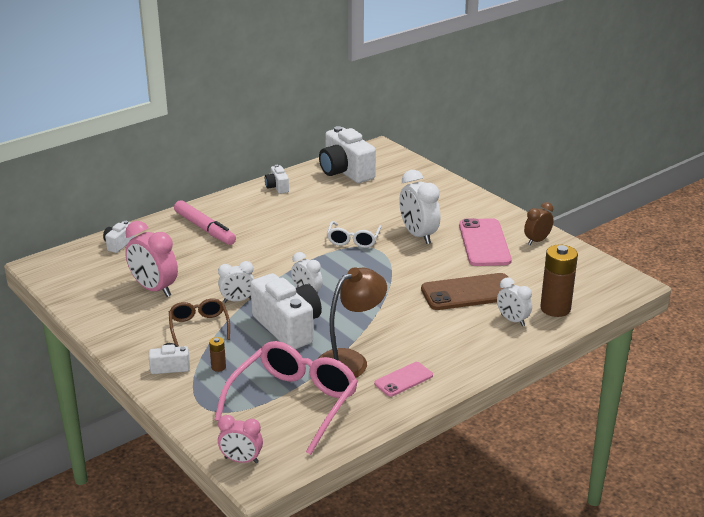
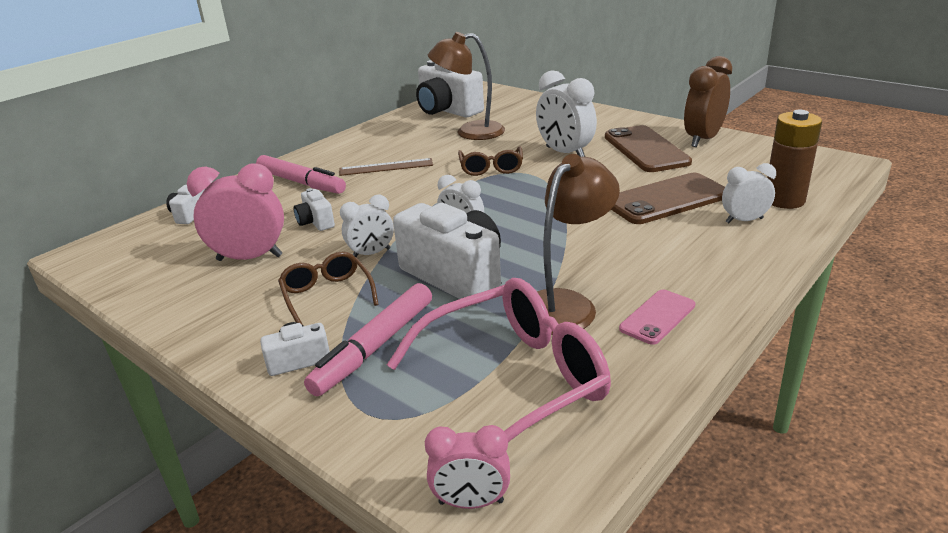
camera: 10 degrees left, 0 degrees up
pink clock [125,221,178,297] -> pink clock turned 150 degrees clockwise [187,163,284,261]
brown battery [209,337,226,372] -> pink marker [304,283,432,396]
pink glasses [214,341,358,455] -> pink glasses turned 45 degrees clockwise [387,278,611,442]
white camera [265,165,289,194] -> white camera moved to [294,188,335,231]
white glasses [327,221,382,248] -> brown glasses [458,146,523,176]
pink phone [459,218,512,266] -> brown phone [605,125,692,172]
white clock [497,277,532,326] -> white clock turned 135 degrees clockwise [722,163,776,223]
brown clock [524,202,554,245] -> brown clock [684,56,732,147], size x1.65
none -> brown ruler [339,158,433,176]
none -> brown lamp [428,32,505,140]

